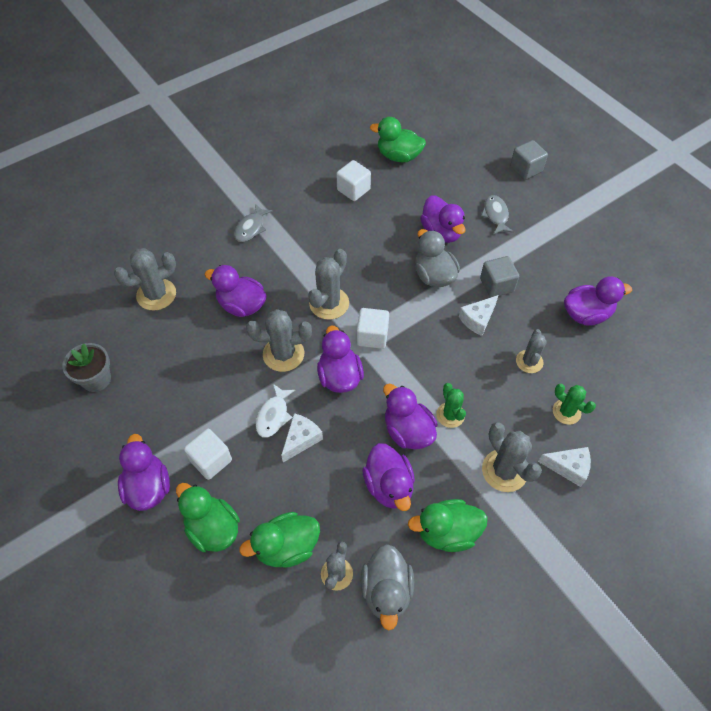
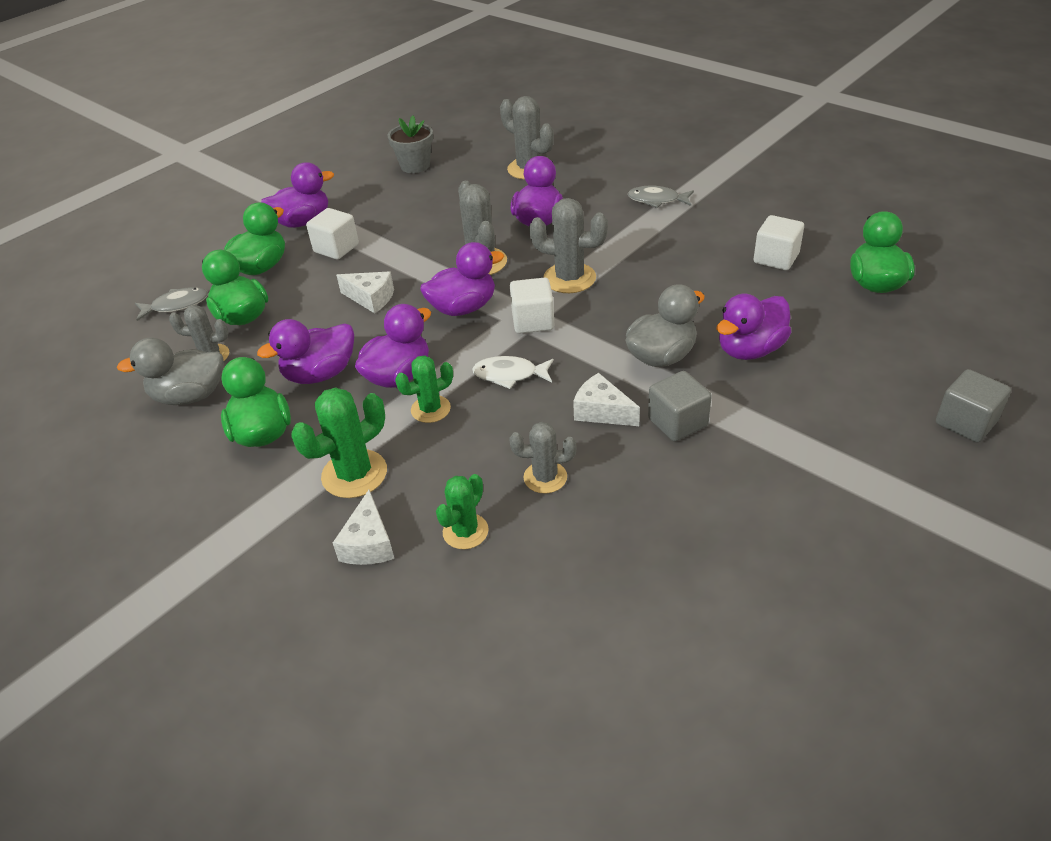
camera: 80 degrees right, 15 degrees down
white fish [256,384,296,438] -> white fish moved to [472,356,554,389]
grey fish [481,195,514,235] -> grey fish moved to [135,287,208,321]
grey cactus [482,422,542,492] -> green cactus [291,387,387,498]
purple duck [564,276,632,326] -> none

